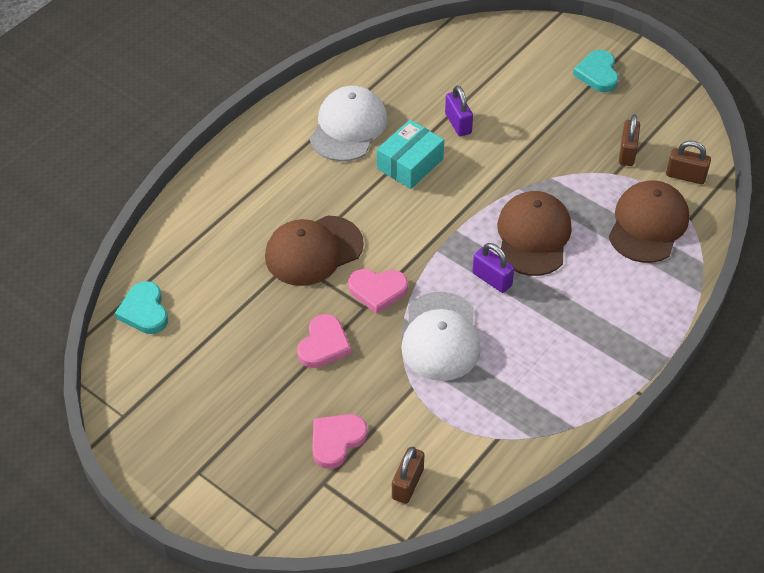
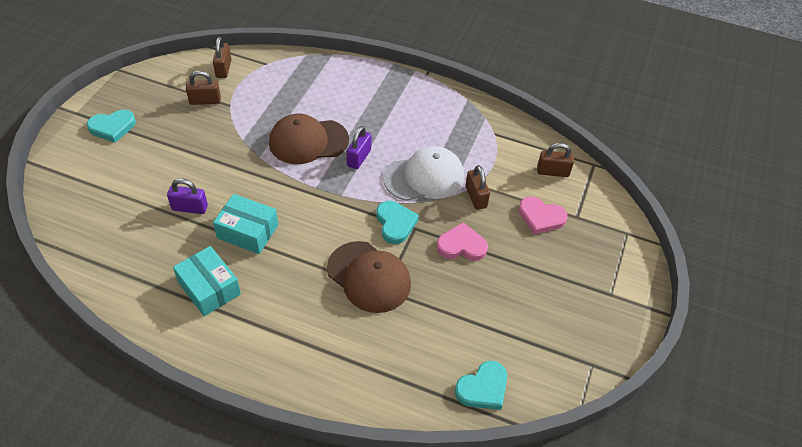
camera: 110 degrees left, 0 degrees up
white cap [310,86,387,161] -> turquoise box [173,246,241,316]
pink heart [348,269,408,314] -> turquoise heart [377,201,419,244]
purple padlock [445,86,473,136] -> purple padlock turned 45 degrees clockwise [167,178,208,214]
brown cap [609,180,689,263] -> none
none -> brown padlock [465,165,490,210]

